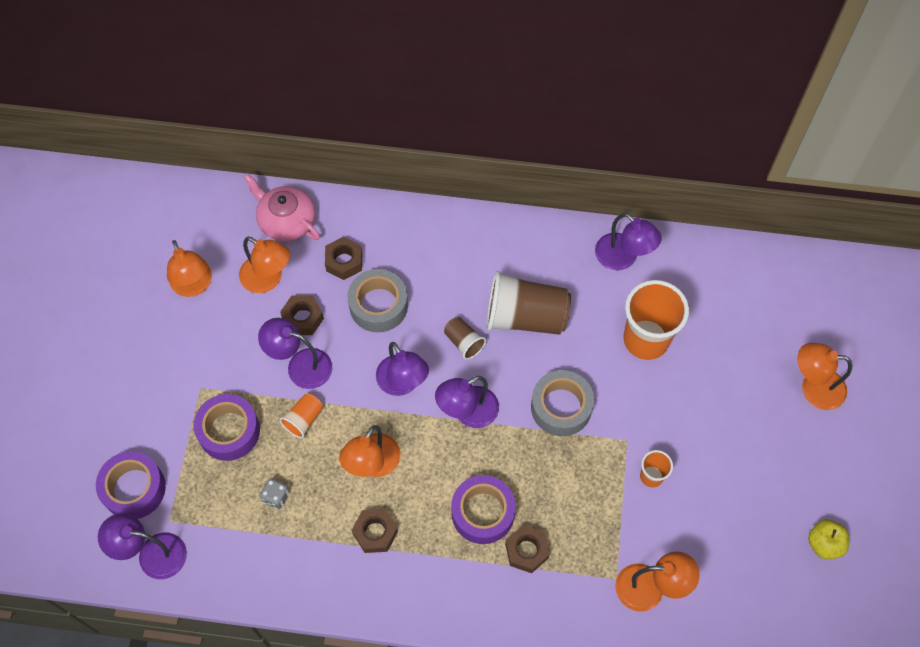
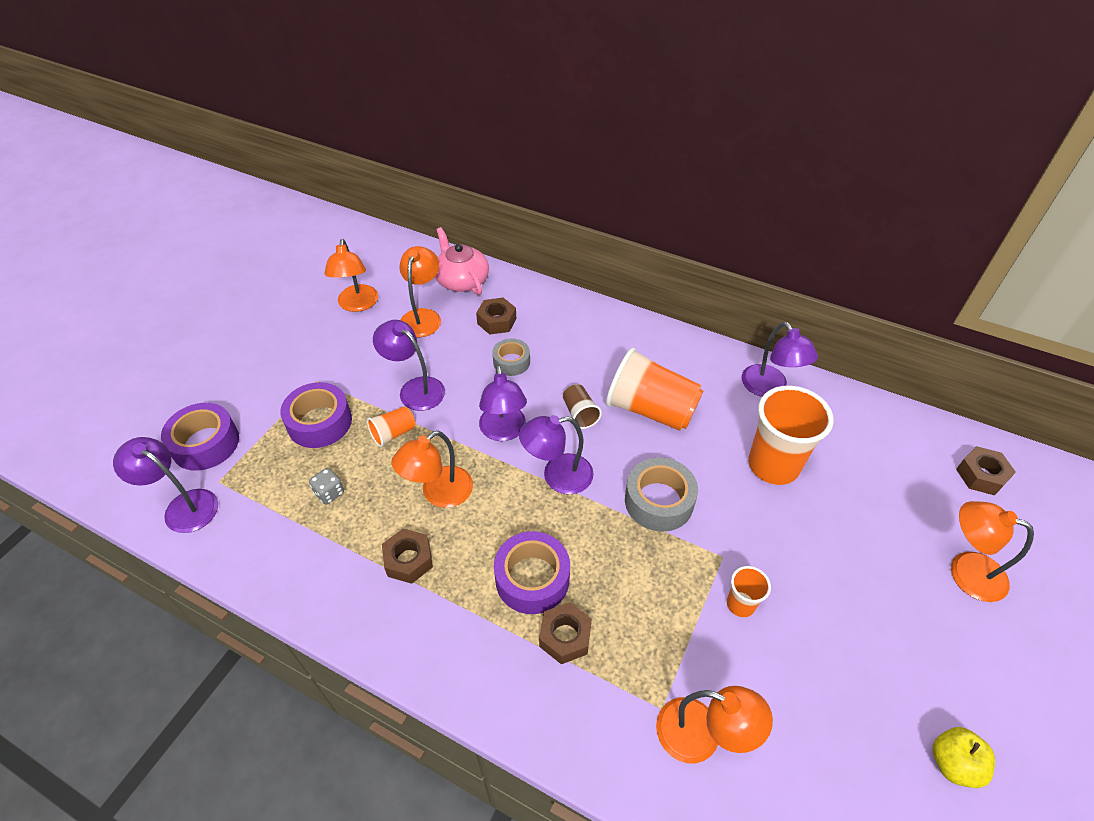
camera: 20 degrees right, 15 degrees down
orange lamp [239,236,290,293] -> orange lamp turned 135 degrees counterclockwise [399,246,441,337]
brown nut [280,295,324,335] -> brown nut moved to [956,446,1016,495]
grey tape [348,269,408,332] -> grey tape [492,338,530,376], size x0.63
brown cup [486,271,571,335] -> orange cup [606,348,703,431]

